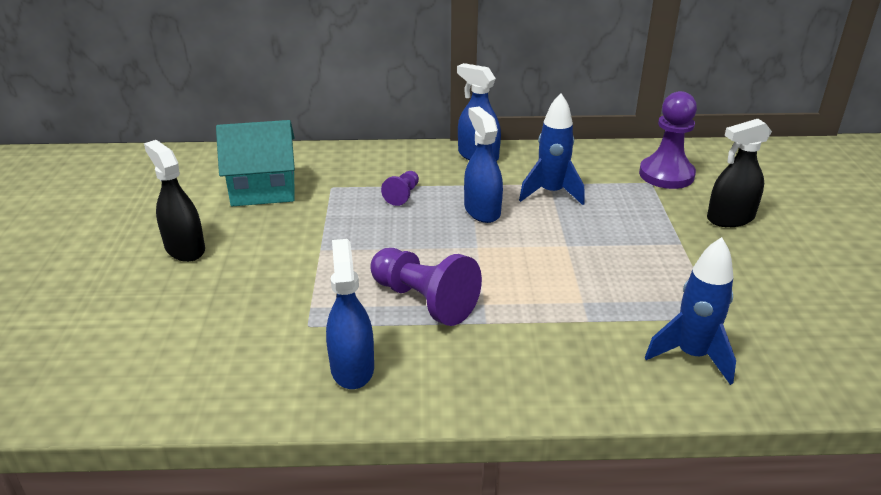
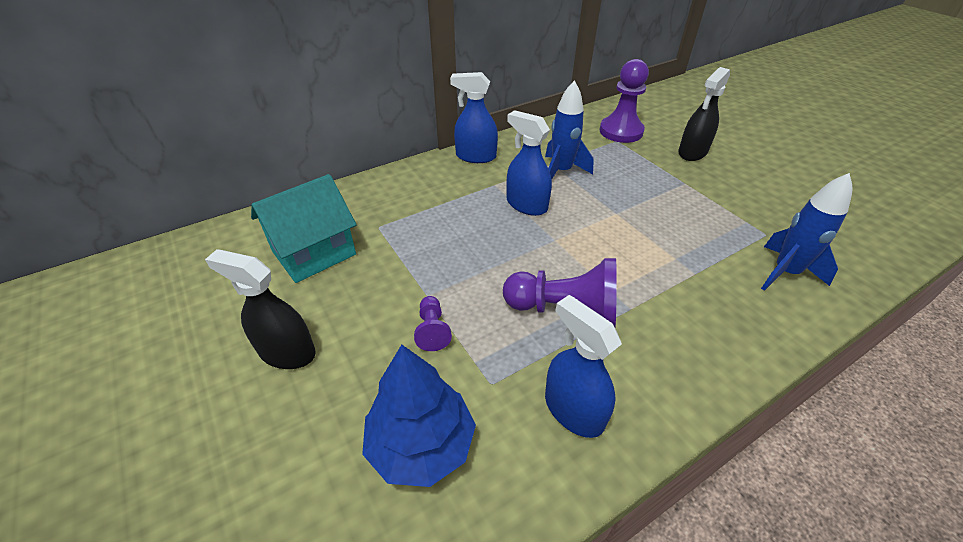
camera: 30 degrees left, 10 degrees up
purple pawn [381,171,419,206] -> purple pawn moved to [414,296,452,351]
none -> blue tree [362,345,476,487]

